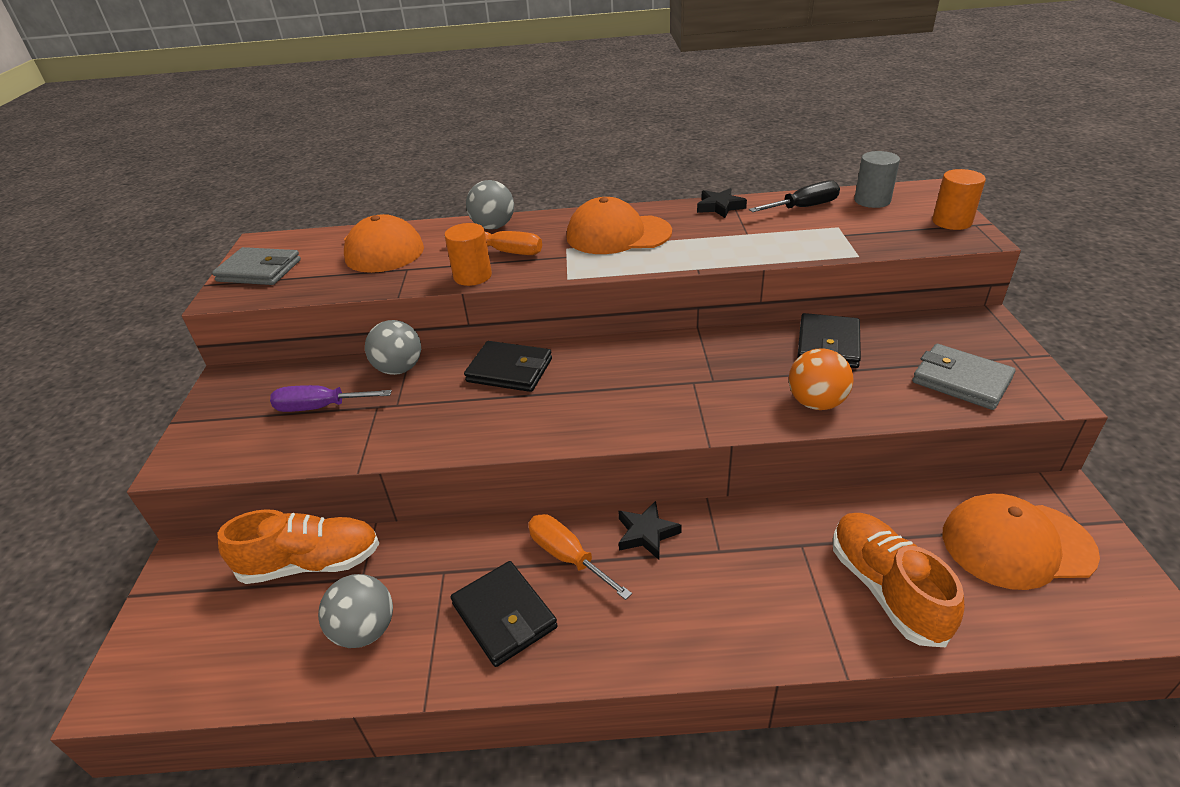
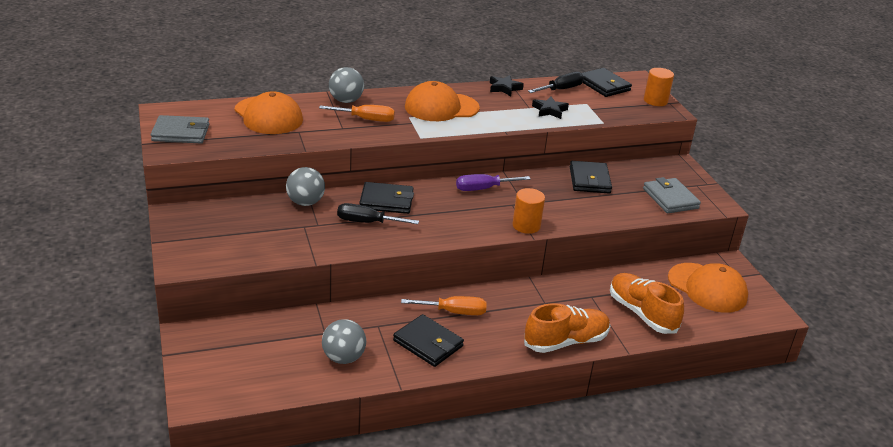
camera: 20 degrees left, 5 degrees down
orange shoe [218,509,379,584] -> orange shoe moved to [524,303,610,353]
purple screwdriver [270,385,392,412] -> purple screwdriver moved to [456,174,531,191]
orange cylinder [445,223,492,286] -> orange cylinder moved to [513,188,545,234]
orange screwdriver [528,514,632,600] -> orange screwdriver turned 150 degrees clockwise [401,296,487,315]
black star [618,501,682,560] -> black star moved to [532,96,569,119]
orange ball [789,349,853,410] -> none
grey cylinder [854,151,900,208] -> black wallet [582,68,632,97]
grey wallet [912,344,1016,410] -> grey wallet turned 45 degrees clockwise [643,177,701,213]
orange cap [943,494,1100,590] -> orange cap turned 120 degrees counterclockwise [668,263,748,313]
none -> black screwdriver [337,203,419,224]

